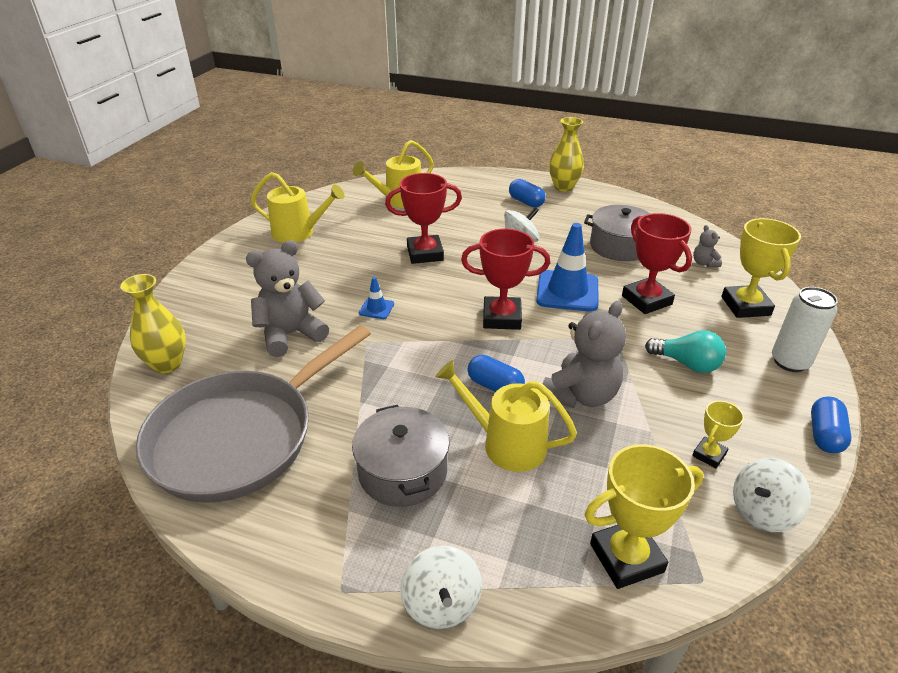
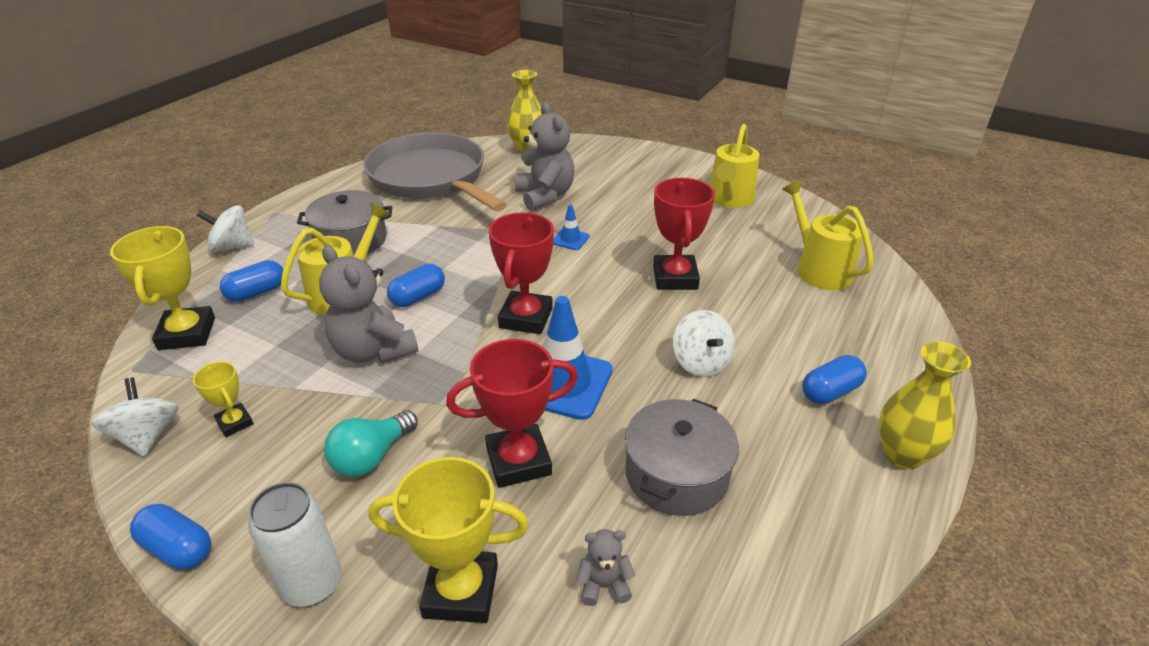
camera: 100 degrees right, 0 degrees up
none -> blue capsule [220,260,283,302]

